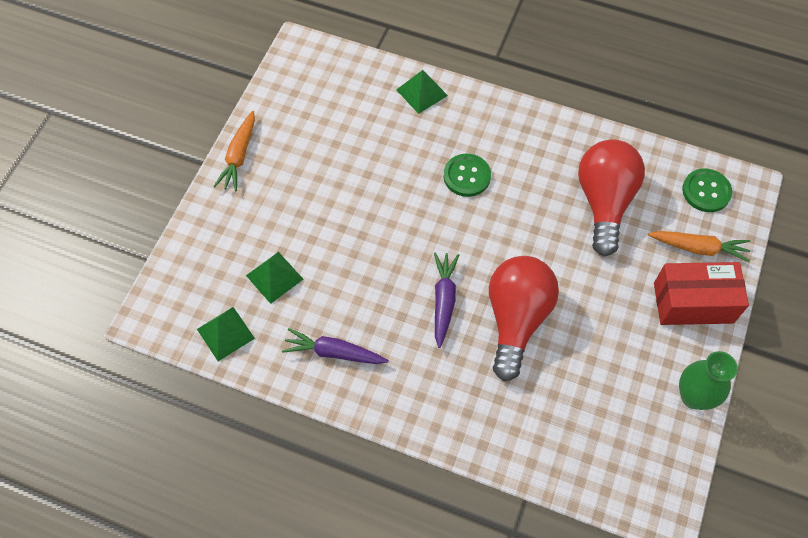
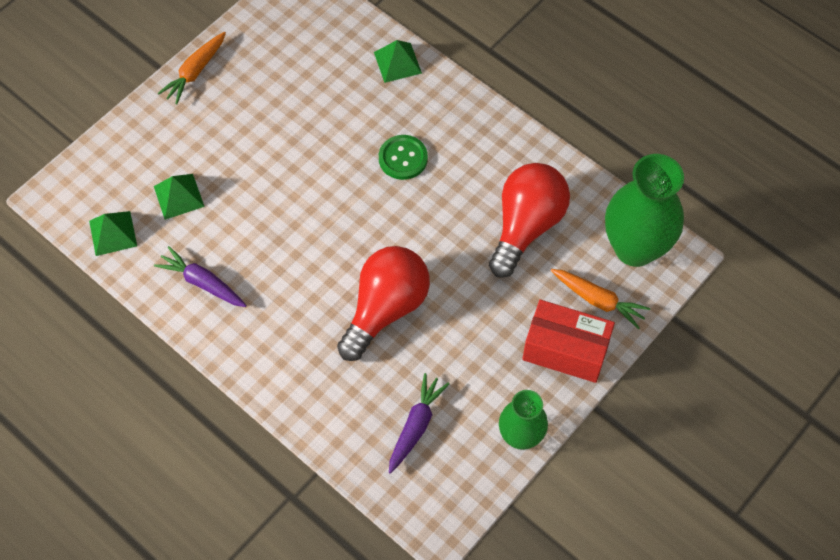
camera: 20 degrees right, 0 degrees up
purple carrot [434,252,459,348] -> purple carrot moved to [389,373,449,474]
green button [682,169,732,212] -> green vase [605,154,684,267]

